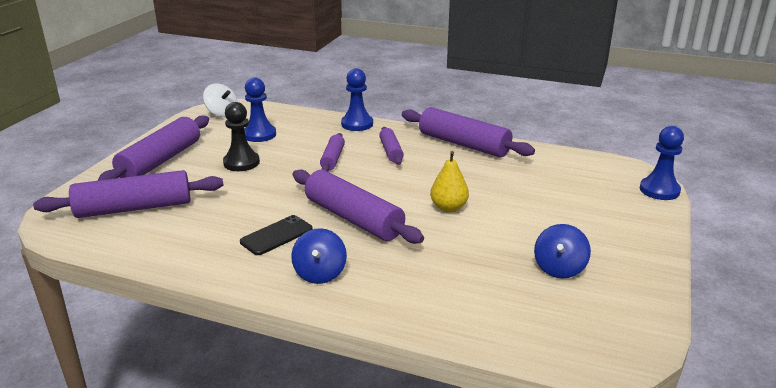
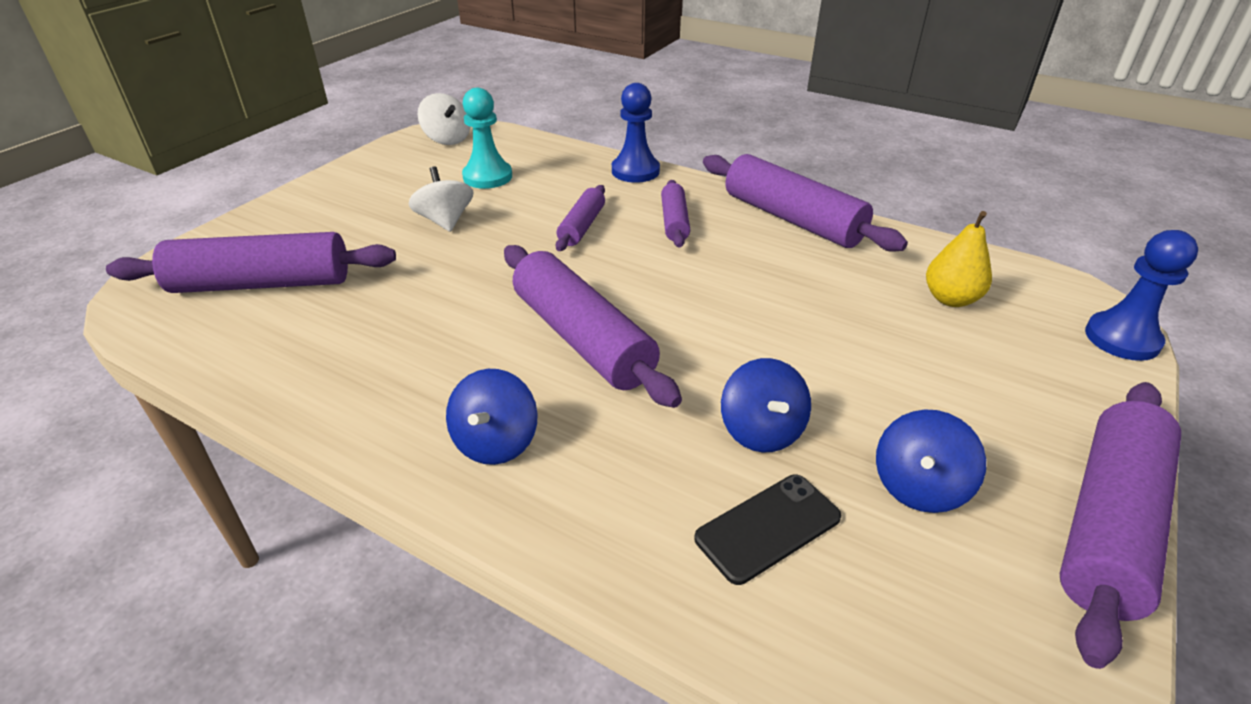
camera: 10 degrees right, 10 degrees up
purple rolling pin [98,115,209,181] -> purple rolling pin moved to [1060,382,1181,669]
black pawn [223,102,260,171] -> white spinning top [409,166,473,232]
black phone [240,215,313,255] -> black phone moved to [694,475,841,585]
blue pawn [244,77,276,142] -> turquoise pawn [462,88,512,189]
yellow pear [430,151,469,212] -> yellow pear moved to [926,211,992,307]
none -> blue spinning top [721,358,811,453]

